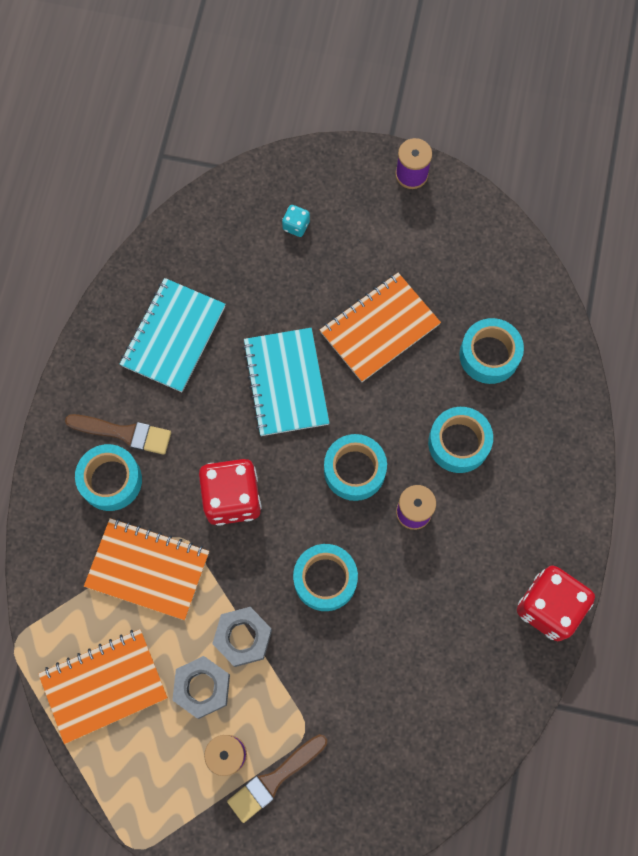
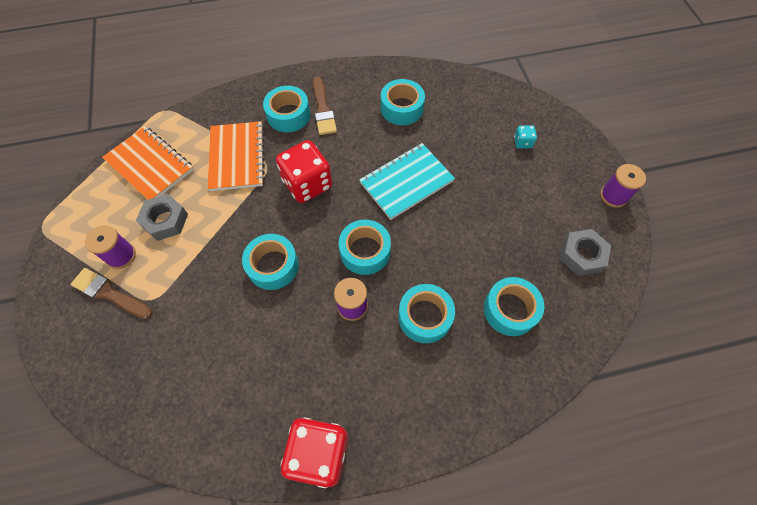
camera: 65 degrees right, 10 degrees down
turquoise notebook [120,278,226,392] -> turquoise tape [381,79,425,125]
grey nut [212,607,272,667] -> grey nut moved to [560,229,611,276]
orange notebook [320,273,441,382] -> none

